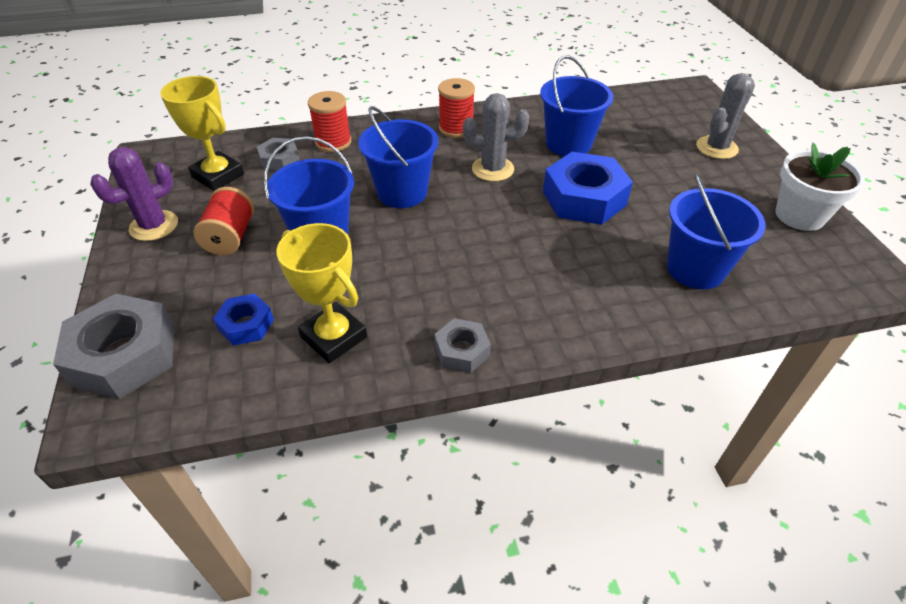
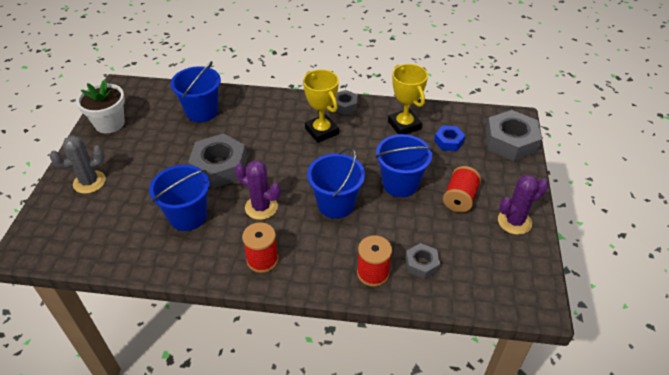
camera: 160 degrees left, 0 degrees up
yellow trophy [160,76,244,191] -> yellow trophy moved to [303,70,339,143]
grey cactus [463,93,529,181] -> purple cactus [235,160,281,220]
blue nut [543,152,633,225] -> grey nut [188,134,247,188]

